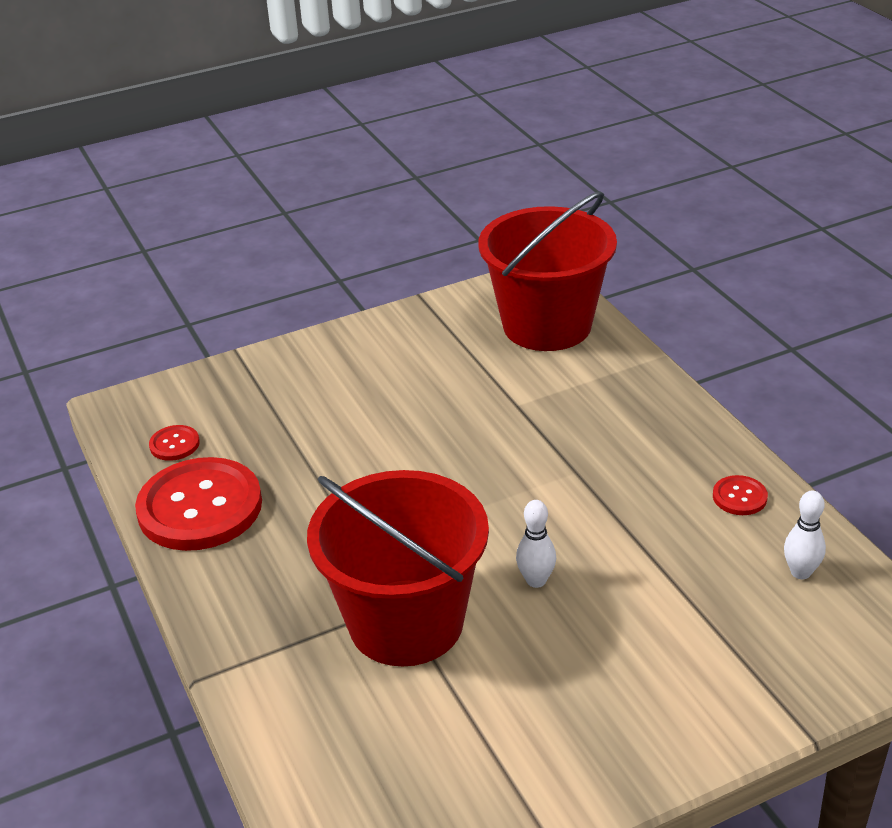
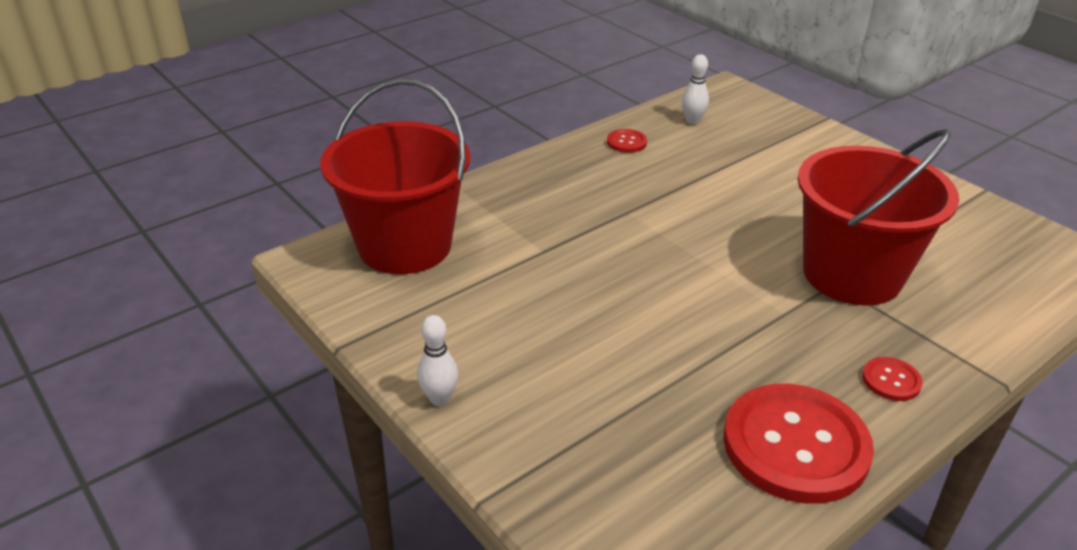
camera: 105 degrees left, 0 degrees up
red button [149,425,200,461] -> red button moved to [862,357,923,401]
white bowling pin [516,500,556,588] -> white bowling pin moved to [417,315,458,406]

